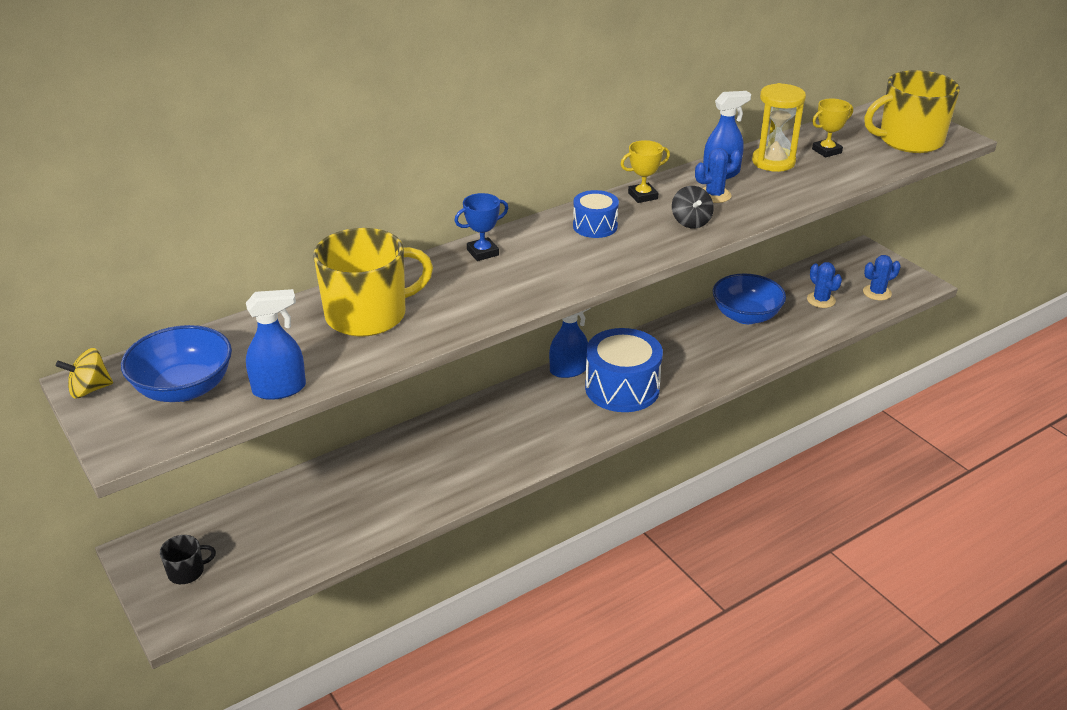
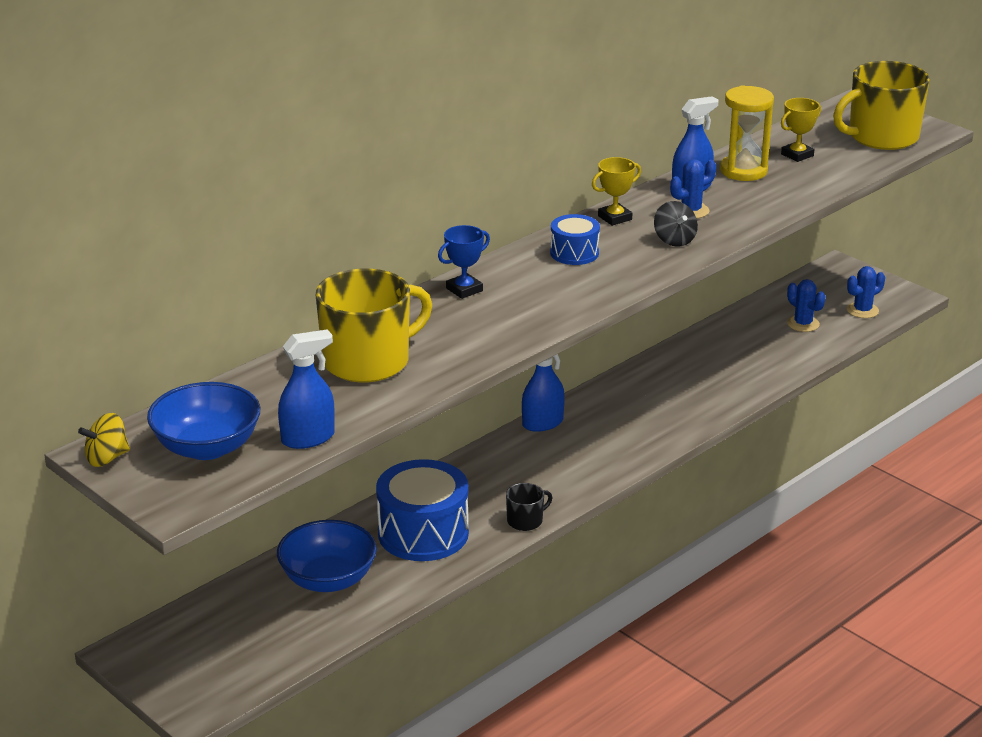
camera: 10 degrees left, 5 degrees down
black mug [160,535,216,584] -> black mug moved to [506,483,552,531]
blue drum [585,328,663,412] -> blue drum moved to [376,459,469,561]
blue bowl [713,273,786,324] -> blue bowl moved to [277,520,377,592]

